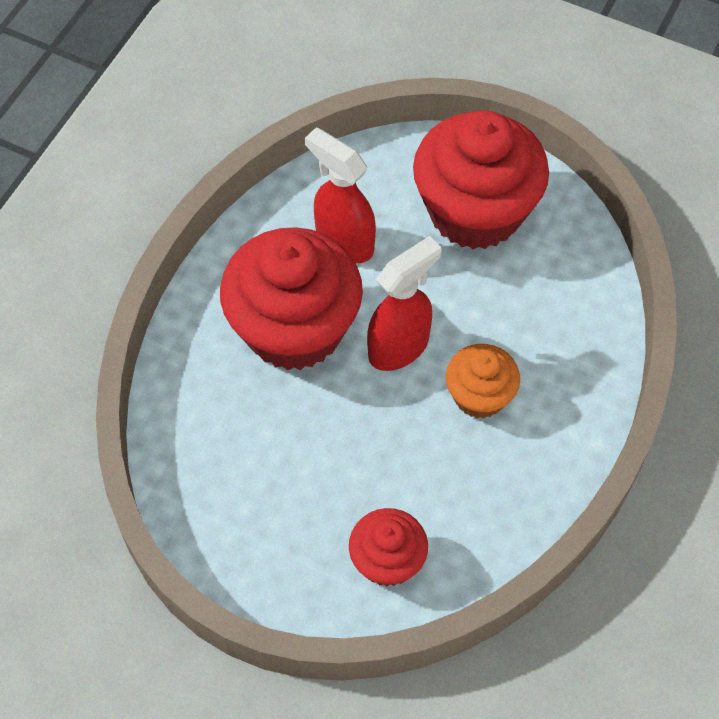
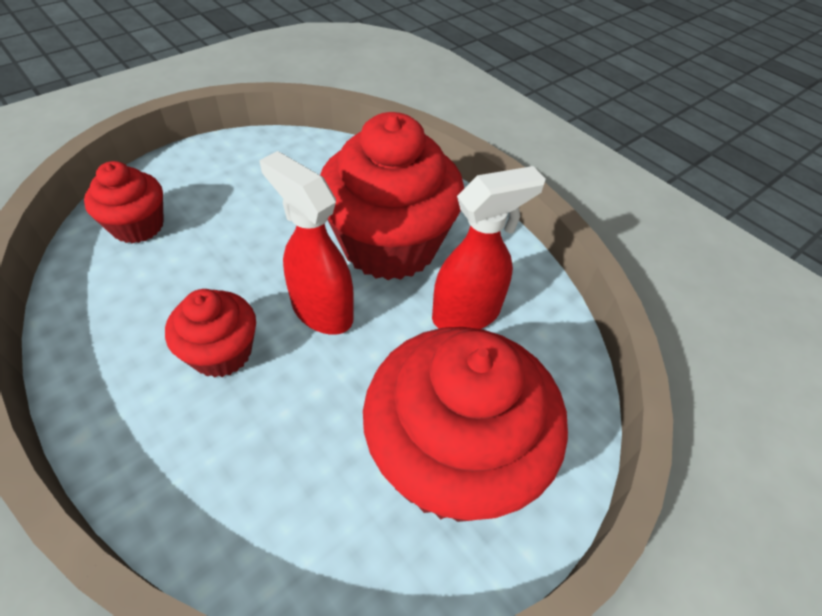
camera: 110 degrees right, 10 degrees down
red spray bottle [367,236,442,371] -> red spray bottle turned 150 degrees clockwise [259,151,354,335]
orange cupcake [446,344,520,419] -> red cupcake [165,289,256,378]

